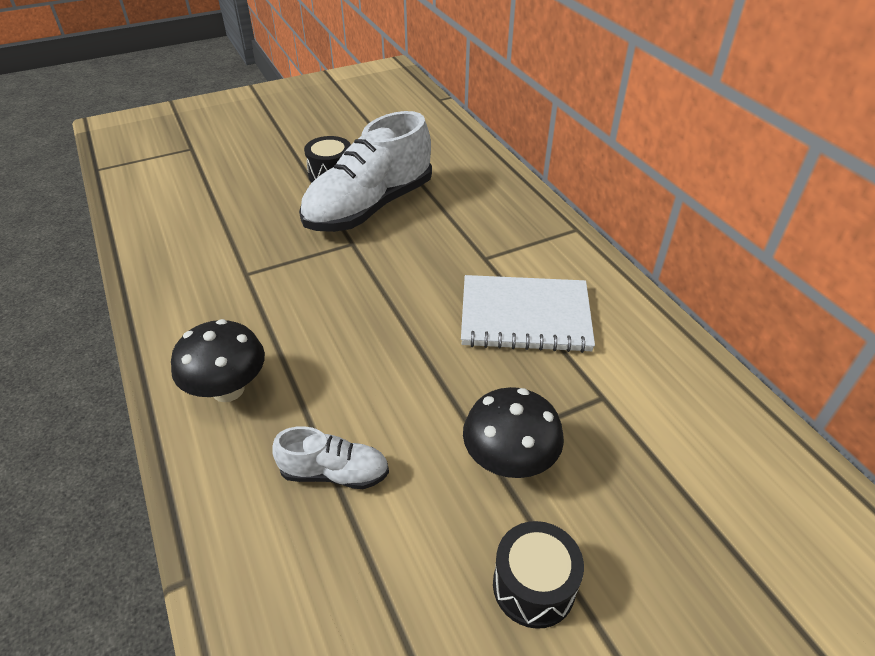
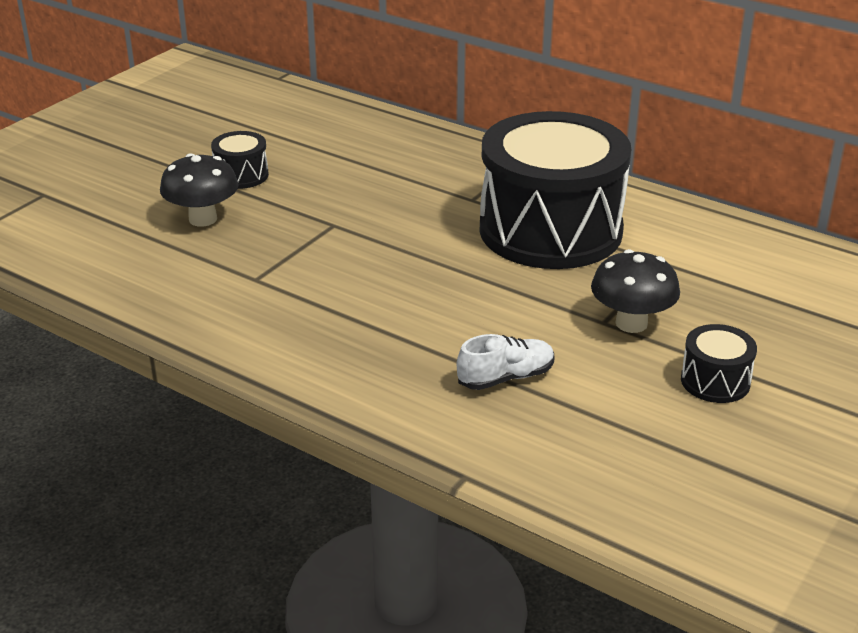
camera: 30 degrees left, 10 degrees down
black mushroom [171,319,265,402] -> black mushroom moved to [160,153,239,227]
white shoe [299,111,432,232] -> none
white notebook [461,275,595,353] -> black drum [480,111,631,269]

